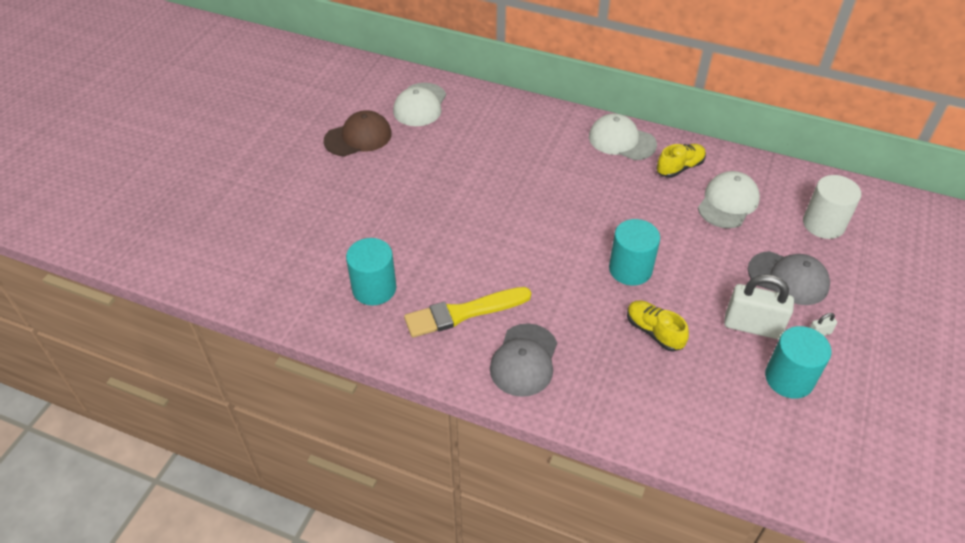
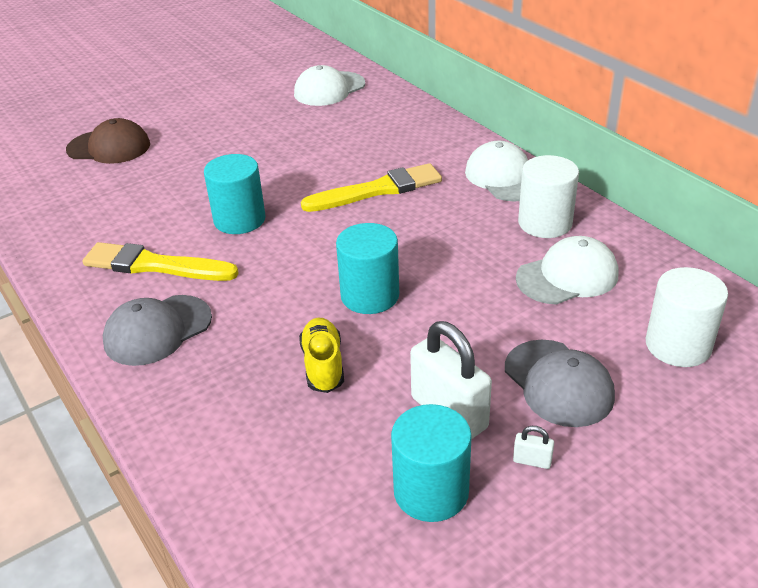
camera: 35 degrees right, 10 degrees down
brown cap [324,110,392,156] -> brown cap moved to [66,118,150,164]
turquoise cylinder [346,238,396,306] -> turquoise cylinder moved to [204,154,266,234]
yellow shoe [656,144,706,178] -> white cylinder [518,155,579,238]
none -> yellow brush [301,163,442,212]

